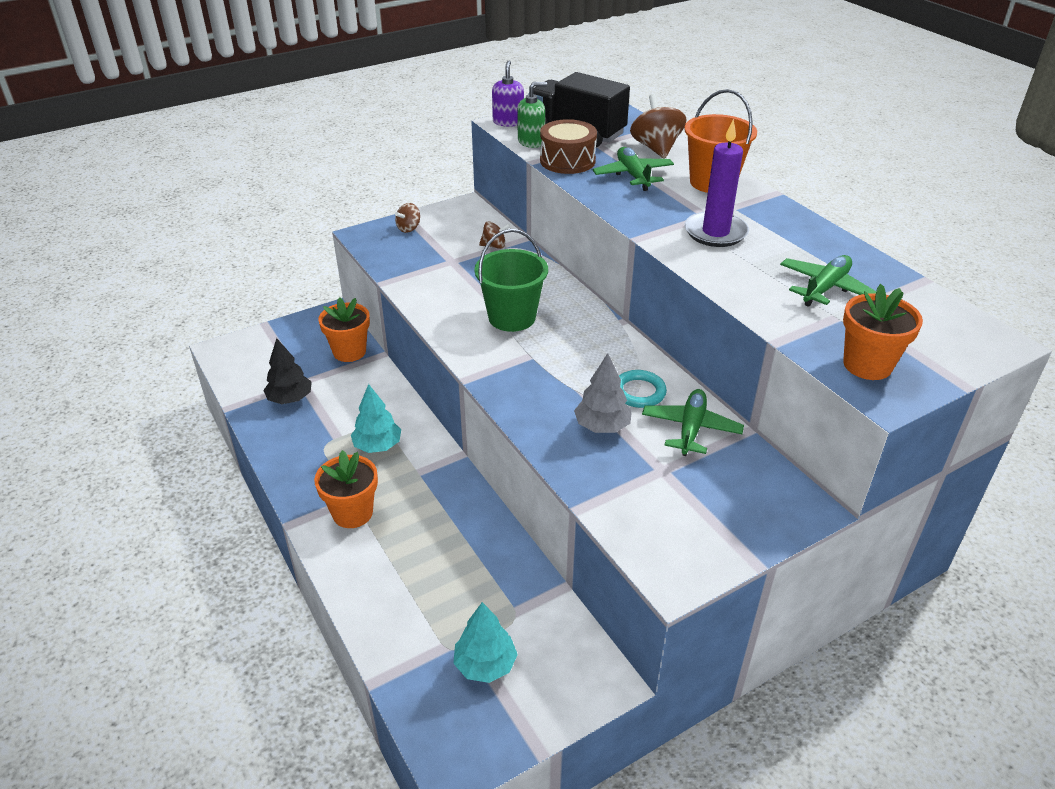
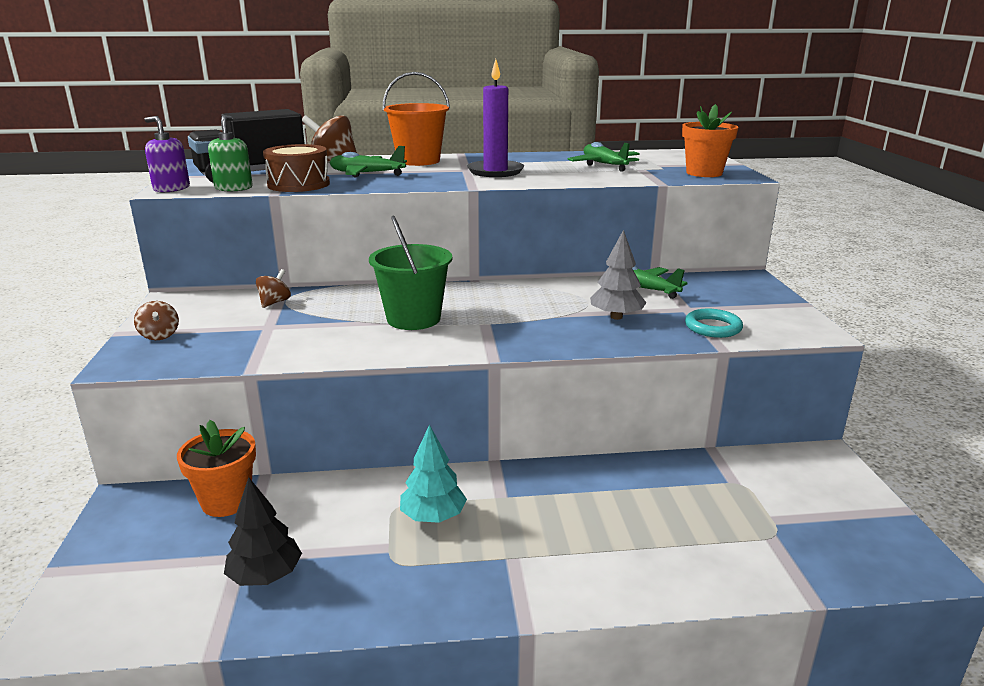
camera: 65 degrees left, 15 degrees down
orange flower pot [314,450,378,528] -> none
turquoise tree [453,602,518,683] -> none
turquoise ring [619,370,667,408] -> turquoise ring moved to [685,308,743,338]

